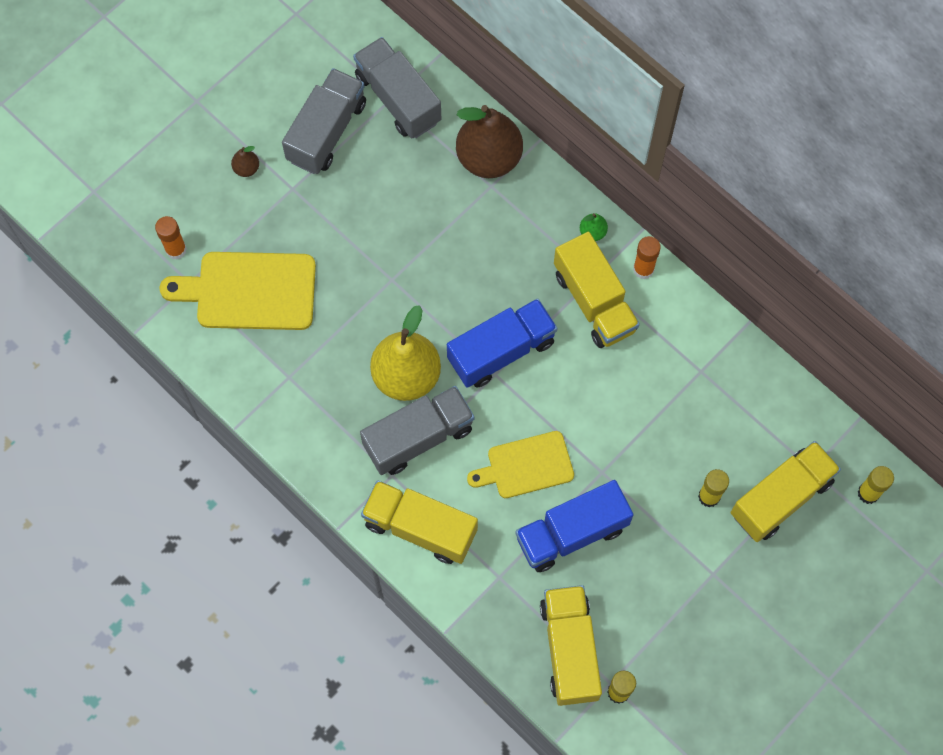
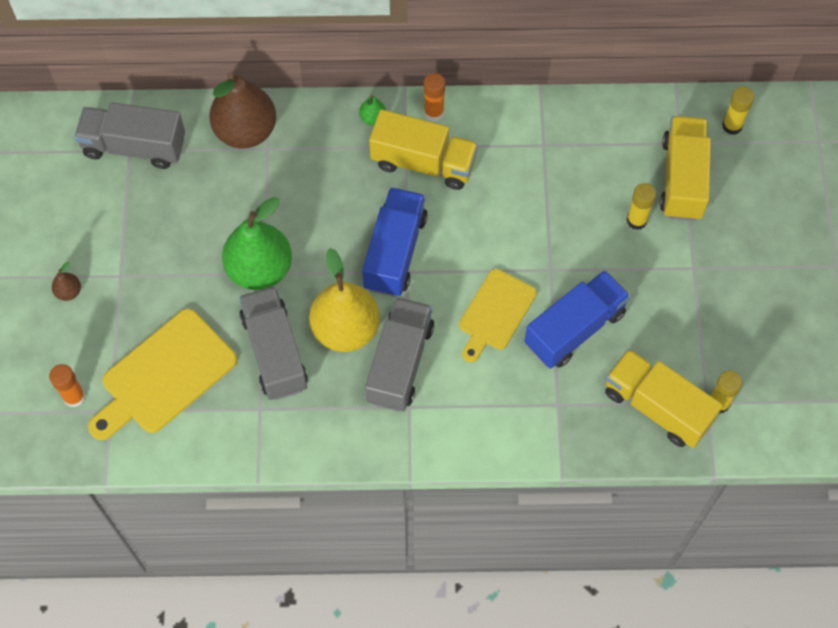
camera: 45 degrees left, 5 degrees down
grey truck [282,68,366,174] -> grey truck moved to [239,286,308,400]
yellow truck [361,480,478,564] -> none
blue truck [515,480,634,572] -> blue truck turned 150 degrees counterclockwise [524,270,630,369]
none -> green pear [222,197,292,290]

